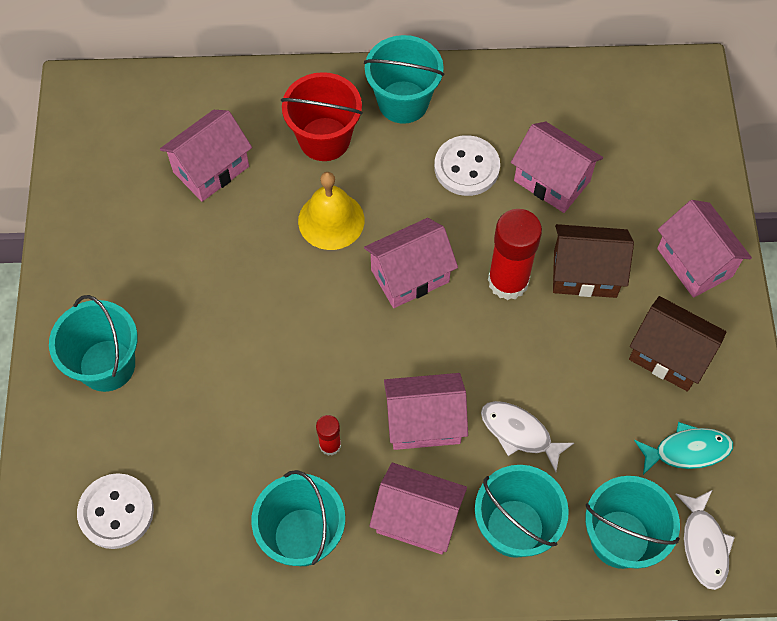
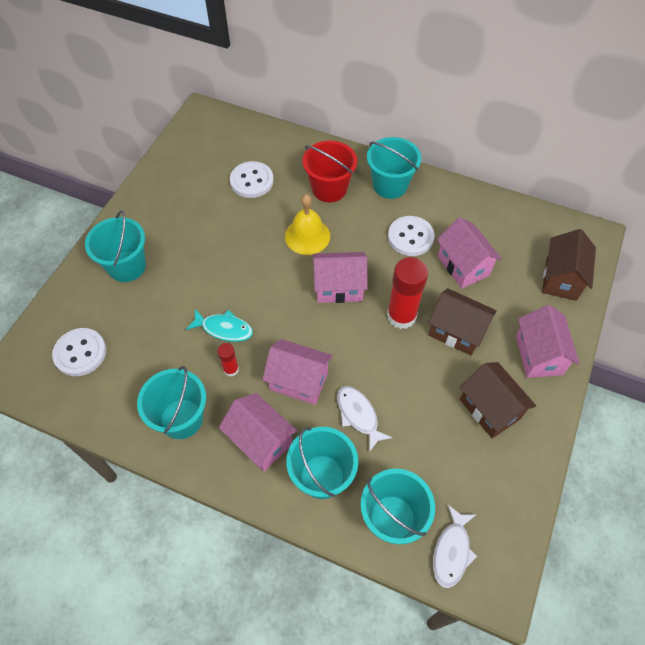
camera: 25 degrees right, 5 degrees down
pink house [160,110,252,202] -> white button [230,161,274,198]
turquoise fish [634,422,733,475] -> turquoise fish moved to [186,309,253,342]
none -> brown house [542,229,596,301]

